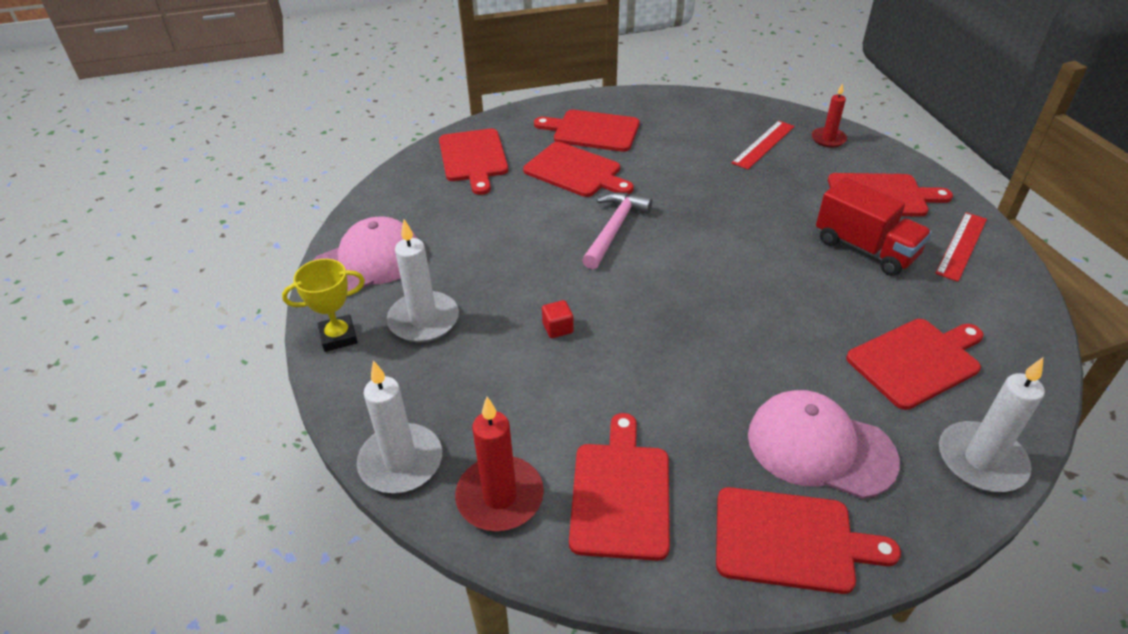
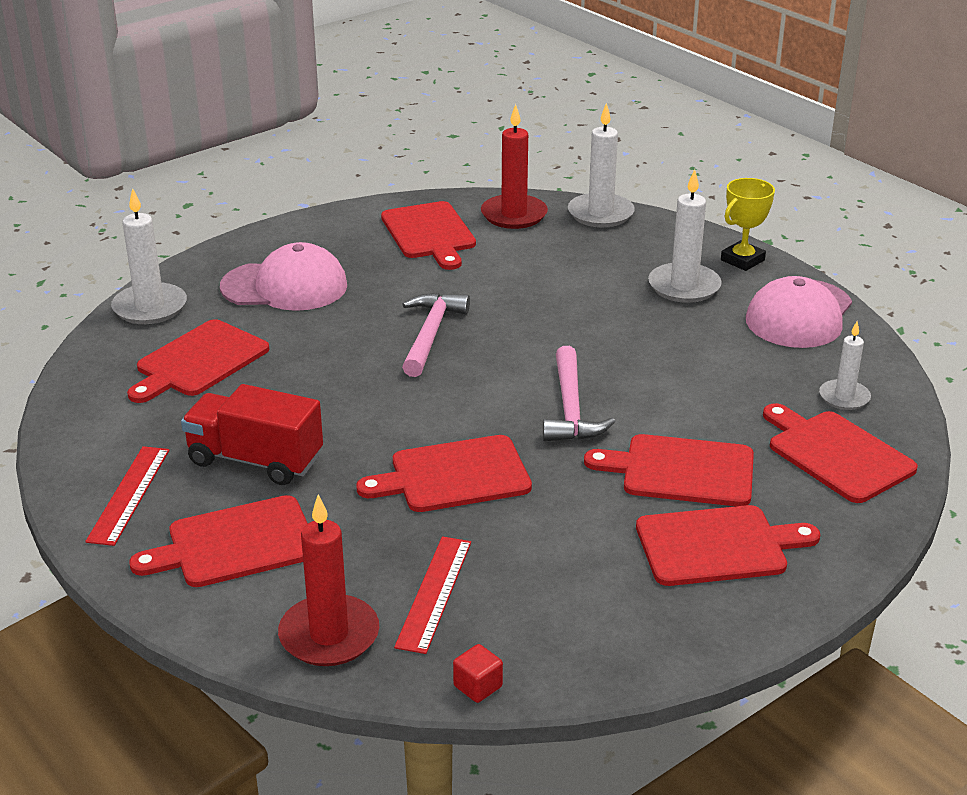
camera: 155 degrees right, 10 degrees down
red cube [542,300,574,338] -> red cube moved to [453,644,503,703]
red cutting board [716,487,901,594] -> red cutting board moved to [356,435,532,512]
red candle [812,83,847,148] -> red candle [278,494,379,666], size x1.61
none -> pink hammer [402,293,470,377]
none -> white candle [819,321,871,410]

